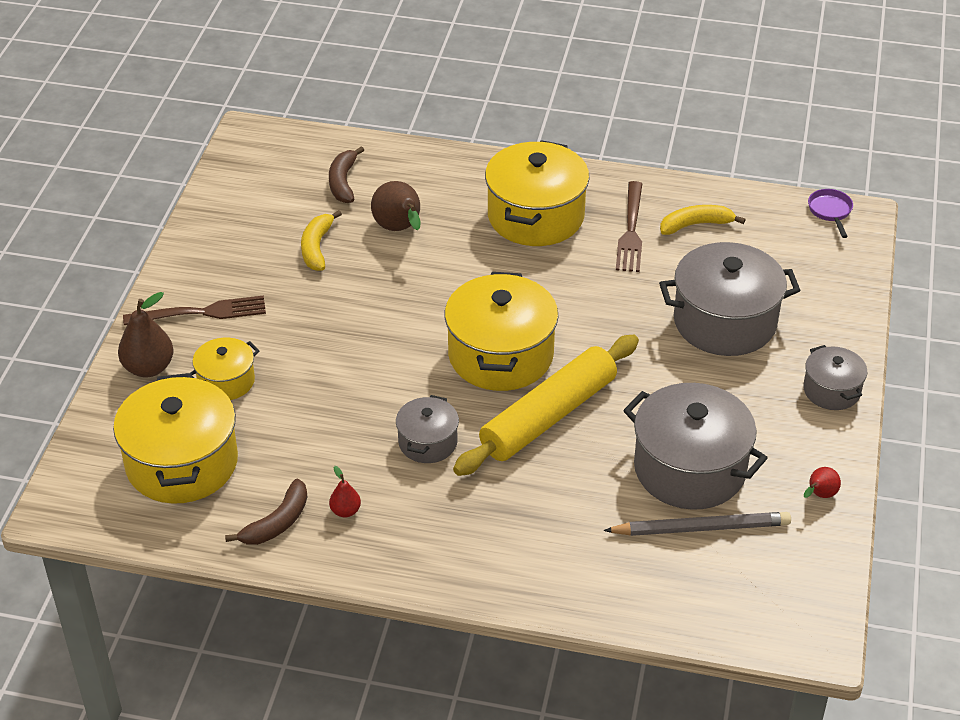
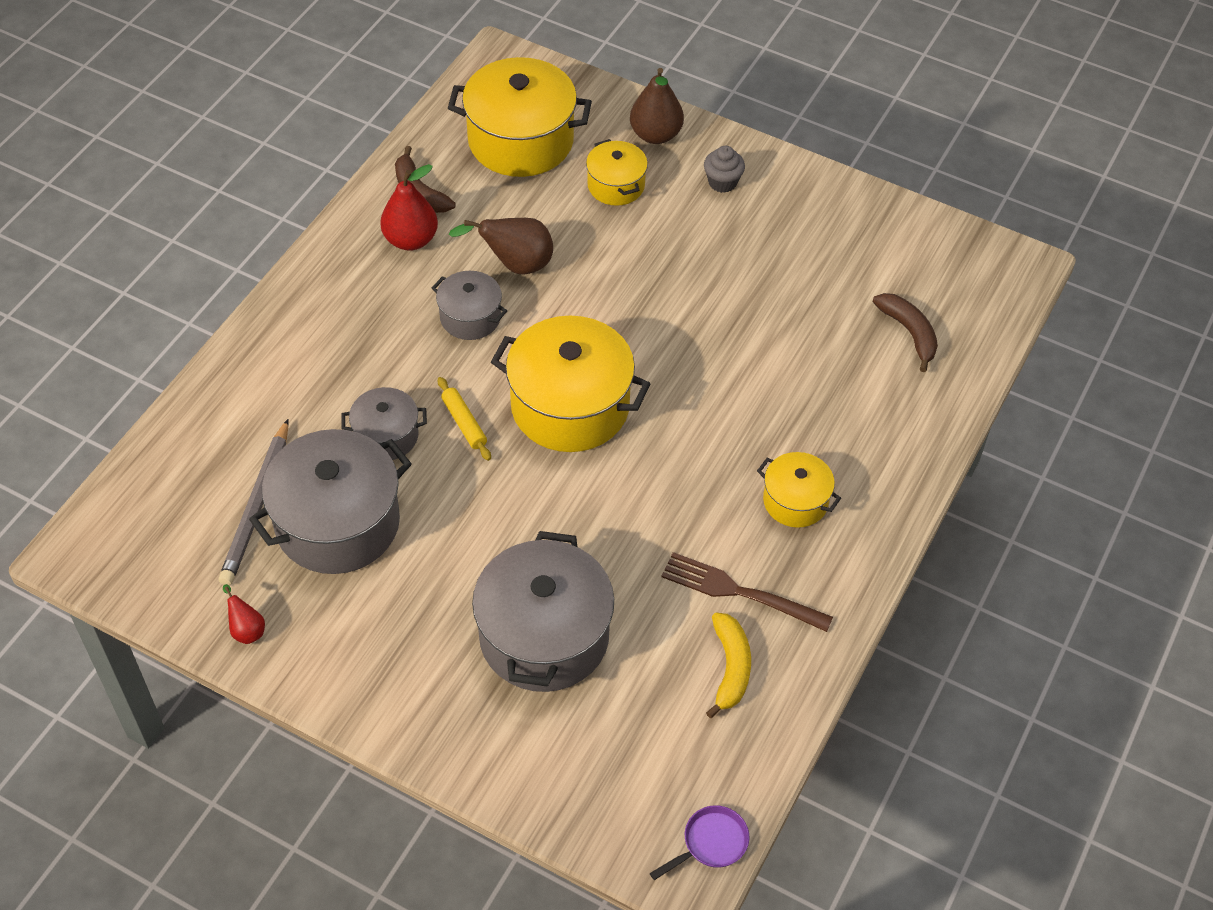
camera: 105 degrees right, 10 degrees up
brown fork [123,295,266,325] -> grey cupcake [704,146,745,193]
yellow banana [301,210,342,271] -> none
brown banana [329,146,364,203] -> brown banana turned 45 degrees clockwise [873,293,938,372]
red pear [329,466,361,517] -> red pear [380,164,438,251], size x1.86
brown pear [371,181,421,231] -> brown pear moved to [449,218,553,274]
yellow rolling pin [453,335,639,476] -> yellow rolling pin [438,377,491,461], size x0.40
yellow pot [485,140,589,246] -> yellow pot [757,452,841,528], size x0.53
grey pot [803,345,867,410] -> grey pot moved to [341,387,427,460]
purple pan [808,189,853,238] -> purple pan turned 45 degrees counterclockwise [650,805,749,880]

